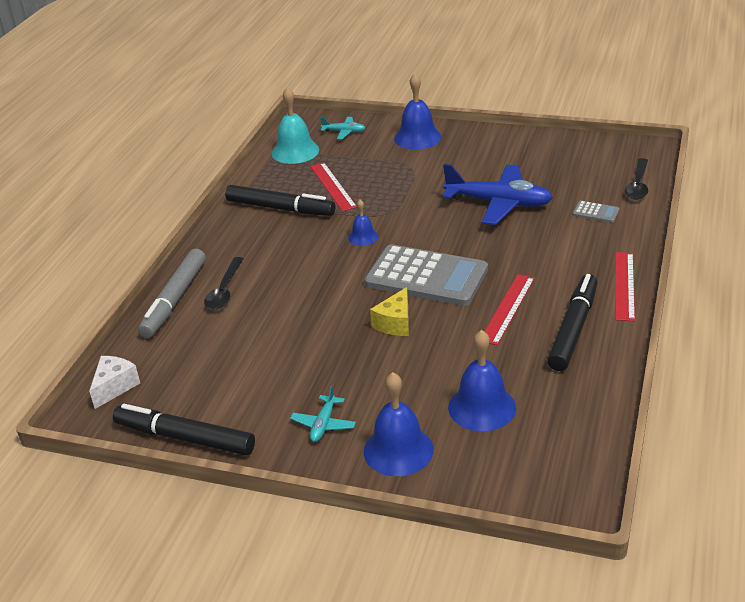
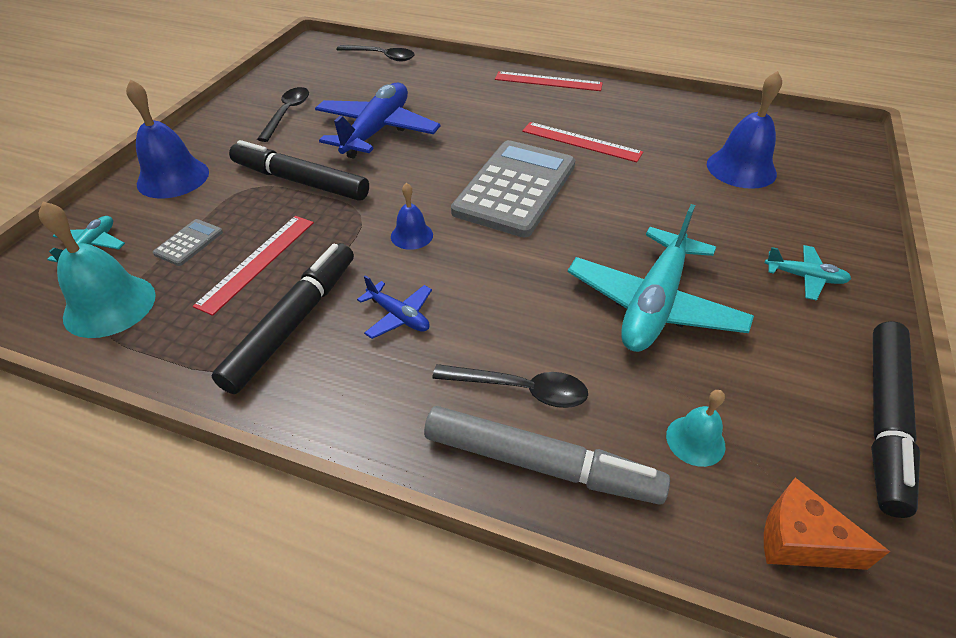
camera: 90 degrees left, 10 degrees up
white cheese [89,356,140,409] -> orange cheese [764,477,890,570]
red ruler [310,163,357,211] -> red ruler turned 45 degrees counterclockwise [193,216,314,316]
blue bell [364,372,434,476] -> none
yellow cheese [370,287,409,336] -> none
black marker [547,274,598,371] -> black marker moved to [229,140,369,201]
grey calculator [573,201,620,223] -> grey calculator moved to [153,219,223,266]
none -> black spoon [257,87,309,142]
none -> blue plane [357,275,432,339]
none -> turquoise plane [568,204,754,352]
none -> turquoise bell [666,390,725,467]

